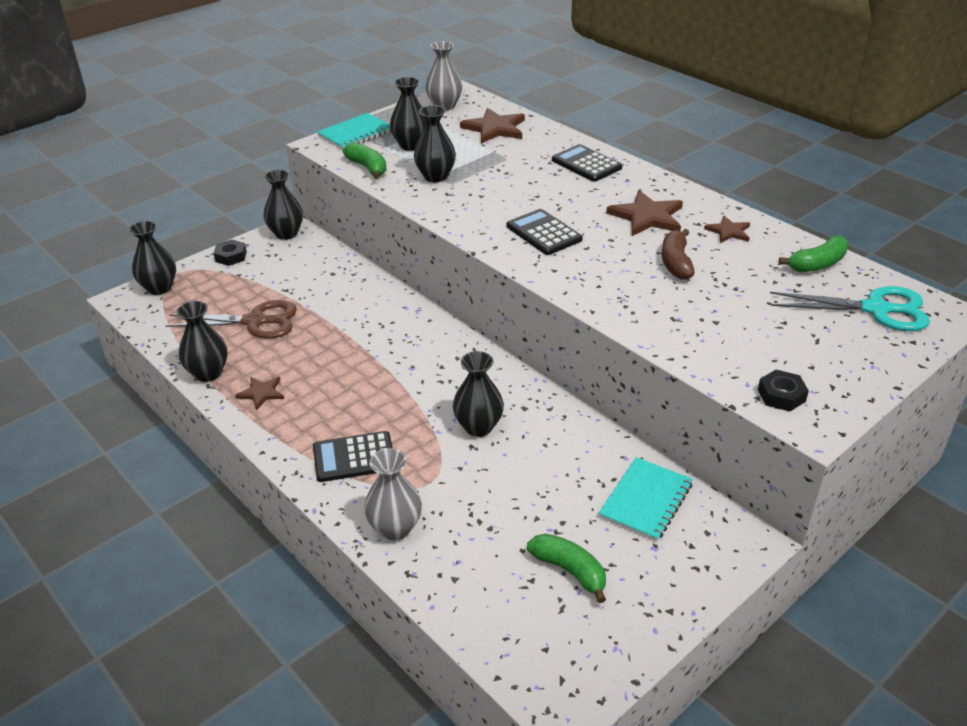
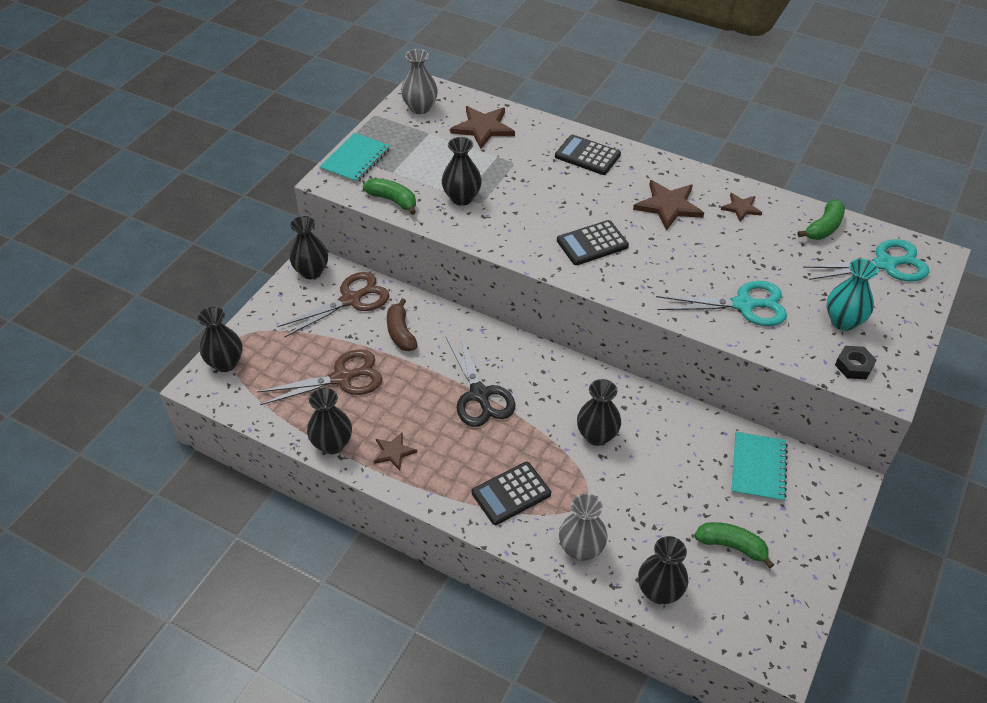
camera: 20 degrees left, 10 degrees up
black nut [214,239,247,266] -> none
black vase [390,77,426,151] -> black vase moved to [638,536,688,604]
black calculator [507,209,583,255] -> black calculator turned 60 degrees counterclockwise [557,220,629,265]
brown banana [662,229,695,280] -> brown banana moved to [387,298,418,351]
none -> brown scissors [277,272,390,337]
none -> black scissors [446,333,516,427]
none -> turquoise scissors [656,281,787,326]
none -> turquoise vase [827,258,879,331]

